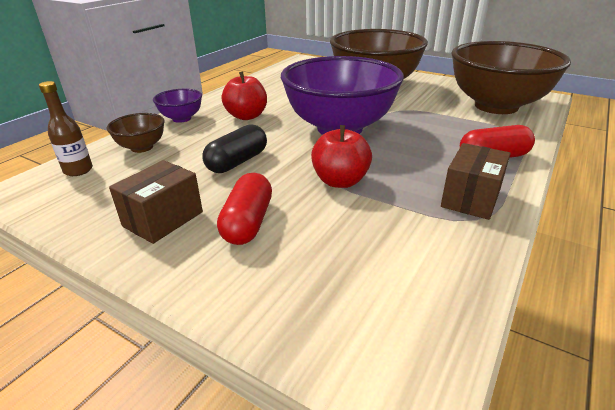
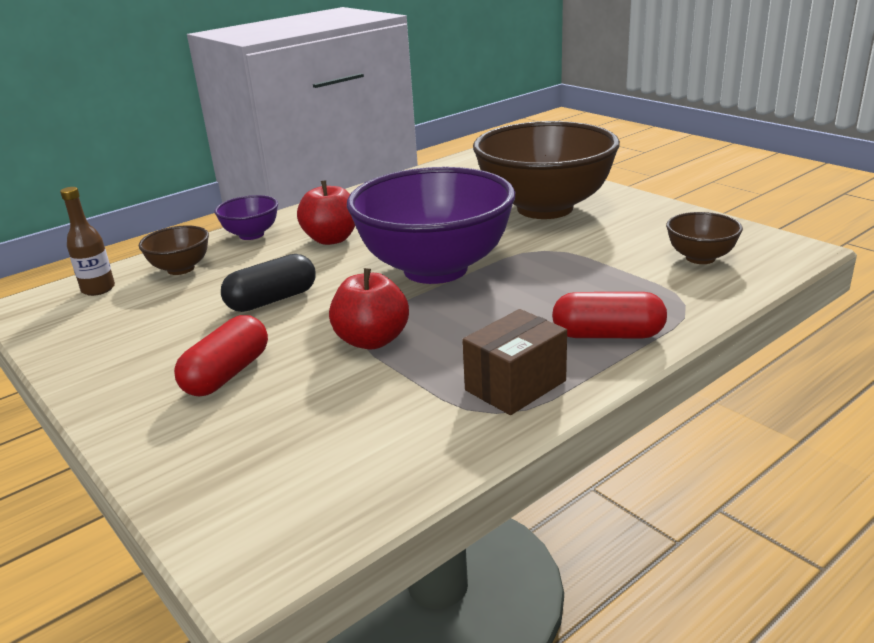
camera: 20 degrees right, 5 degrees down
brown box [109,160,203,244] -> none
brown bowl [451,41,571,114] -> brown bowl [666,212,743,264], size x0.44

